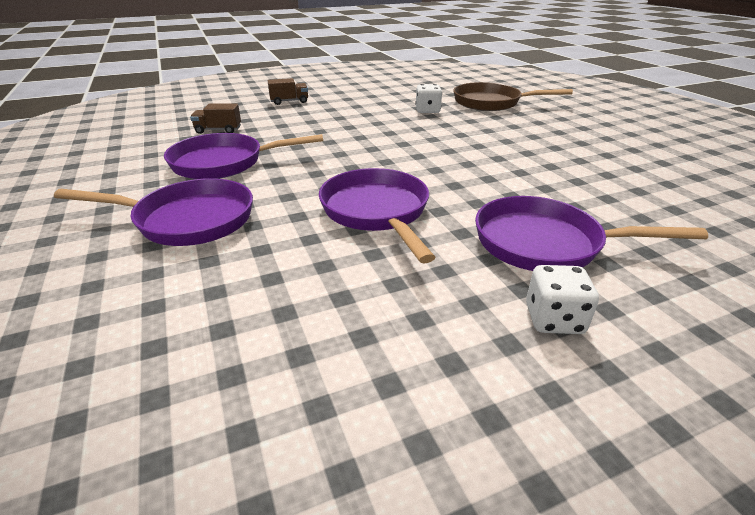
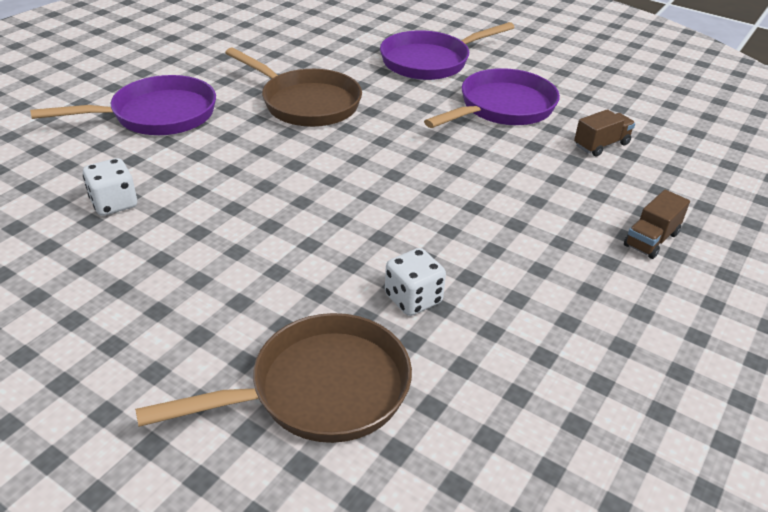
camera: 145 degrees right, 5 degrees up
purple pan [319,168,435,263] -> brown pan [225,48,362,127]
white dice [526,265,599,334] -> white dice moved to [83,158,137,216]

